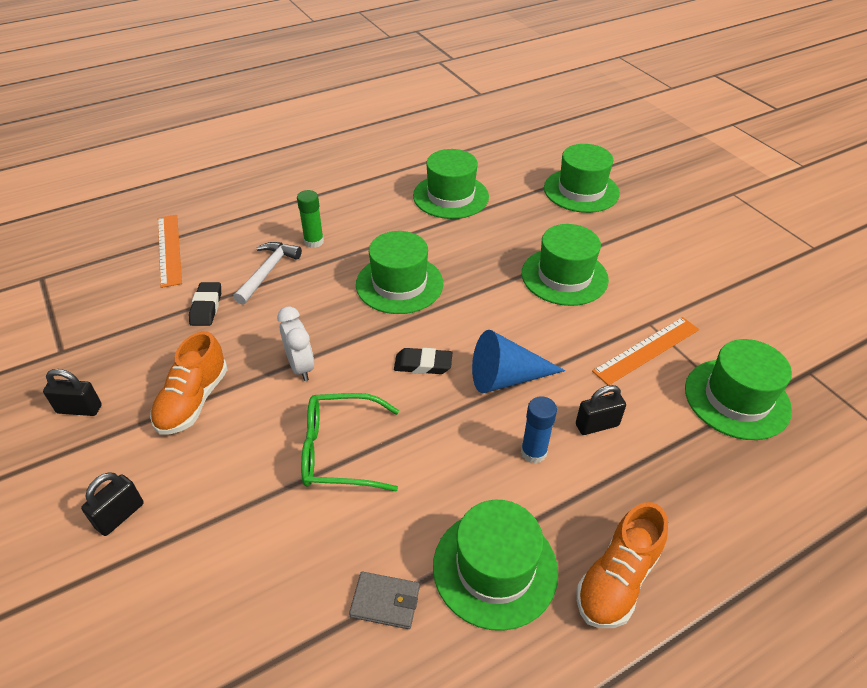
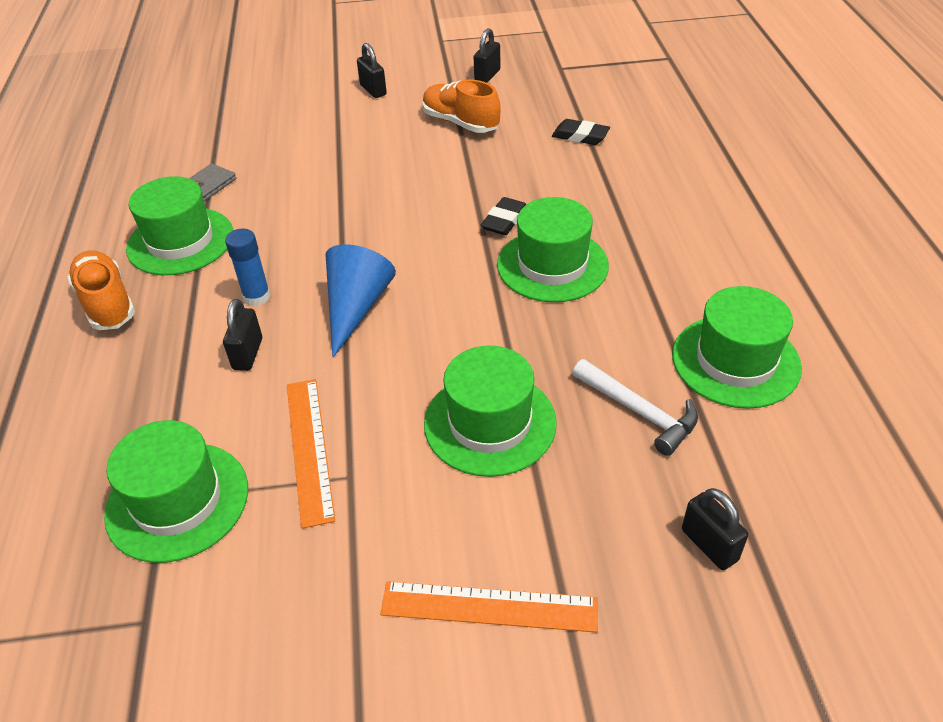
camera: 115 degrees right, 0 degrees up
orange ruler [158,215,182,288] -> orange ruler moved to [380,581,598,632]
white hammer [233,242,302,305] -> white hammer moved to [573,359,698,456]
white clock [277,306,314,381] -> none
green glue stick [297,190,324,248] -> none
green glasses [301,393,399,492] -> none
black eraser [394,348,453,374] -> black eraser moved to [480,197,527,235]
green hat [544,144,620,213] -> black padlock [682,488,748,570]

